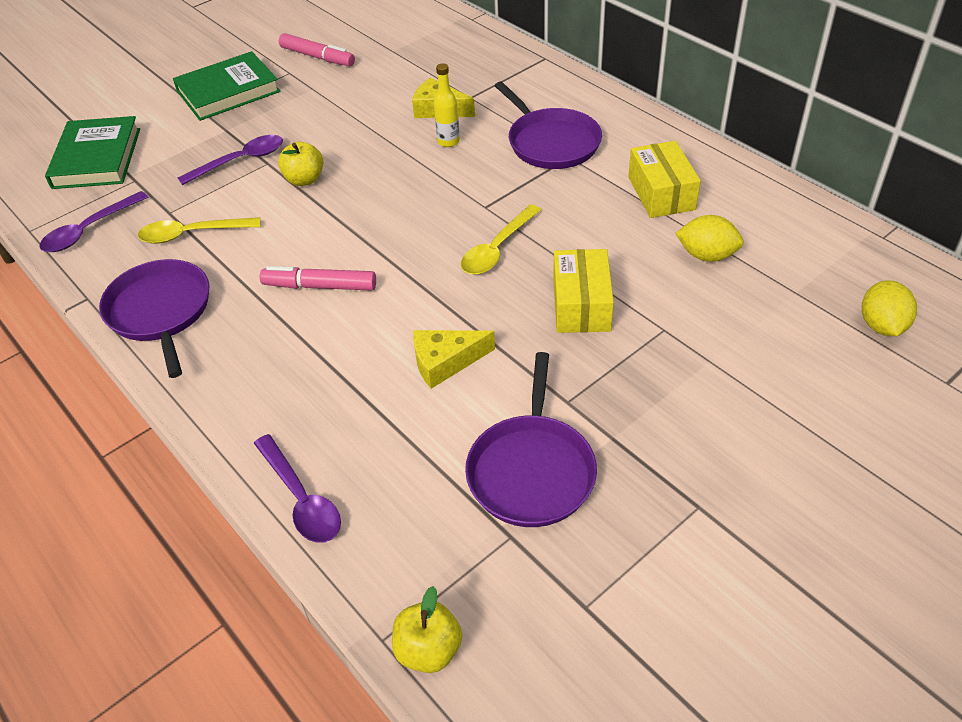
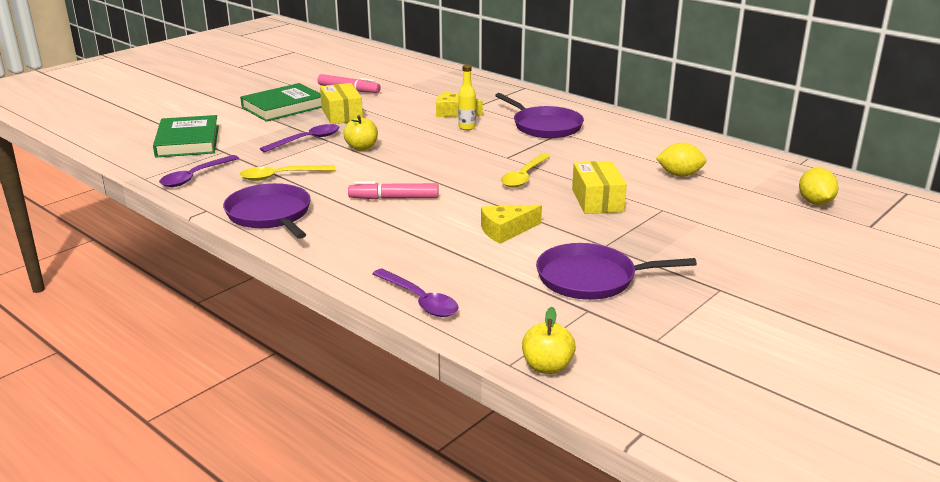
camera: 10 degrees left, 20 degrees down
purple pan [465,352,597,527] -> purple pan turned 90 degrees clockwise [536,243,697,300]
yellow box [628,141,701,218] -> yellow box moved to [320,83,363,124]

